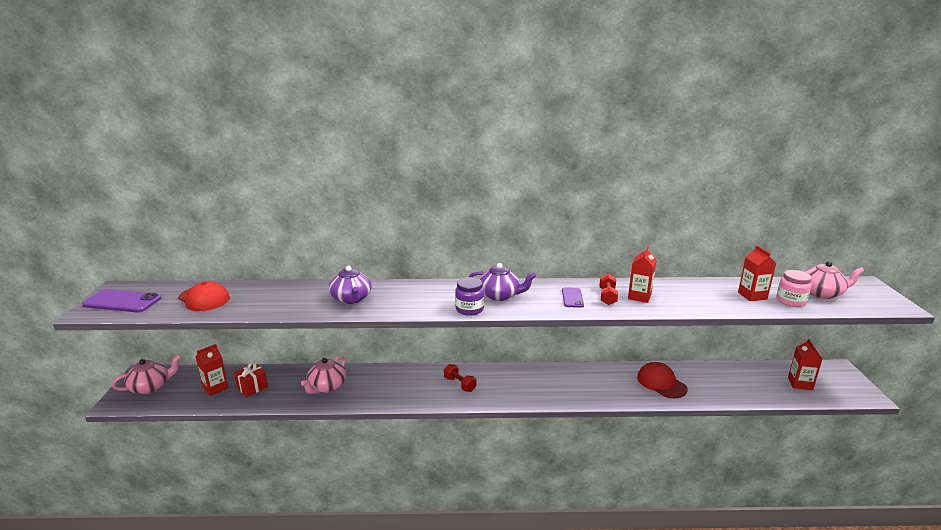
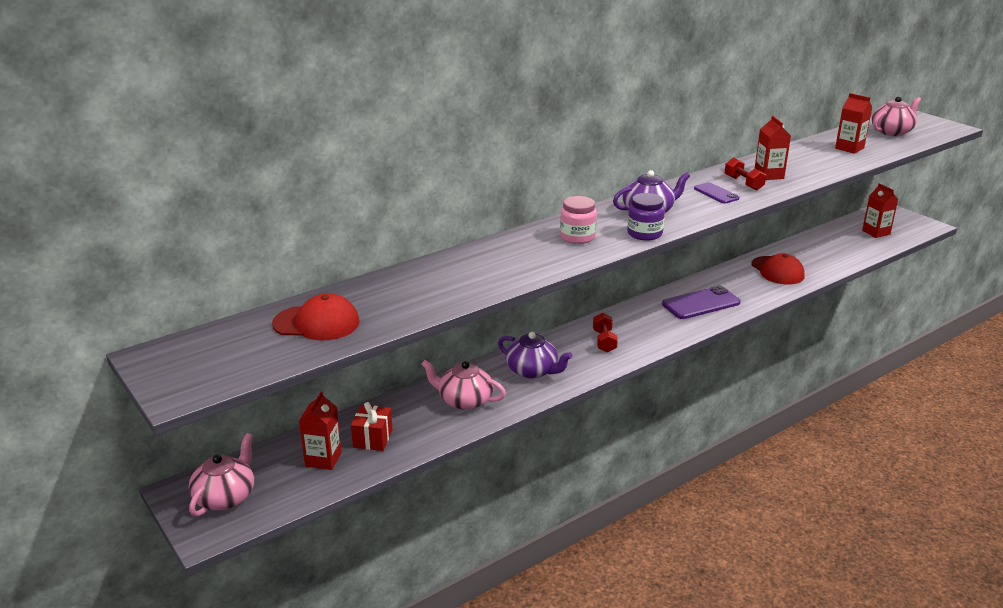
camera: 35 degrees left, 5 degrees up
purple phone [82,289,161,312] -> purple phone moved to [662,286,741,319]
pink teapot [301,356,346,394] -> pink teapot turned 120 degrees clockwise [421,360,506,410]
purple teapot [329,266,372,304] -> purple teapot moved to [498,332,573,379]
red dumbbell [444,364,476,392] -> red dumbbell turned 75 degrees clockwise [593,313,618,353]
red cap [637,362,688,398] -> red cap turned 135 degrees counterclockwise [751,254,805,284]
pink jar [777,270,812,307] -> pink jar moved to [560,196,597,244]

